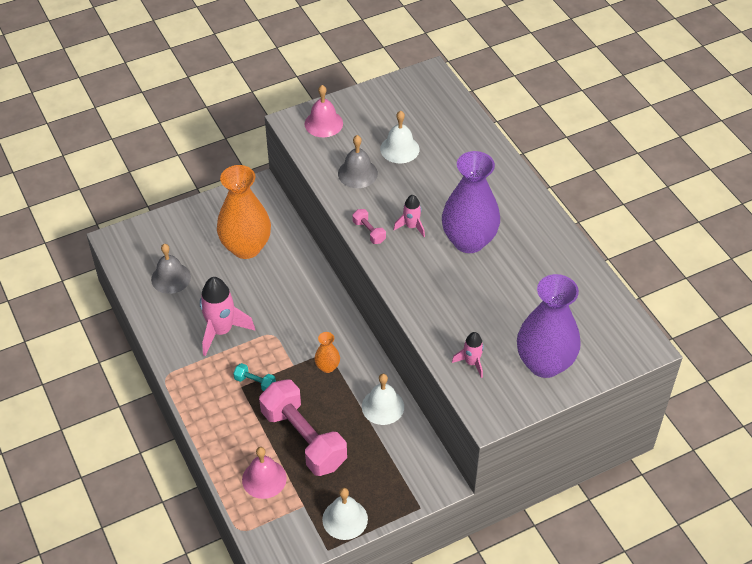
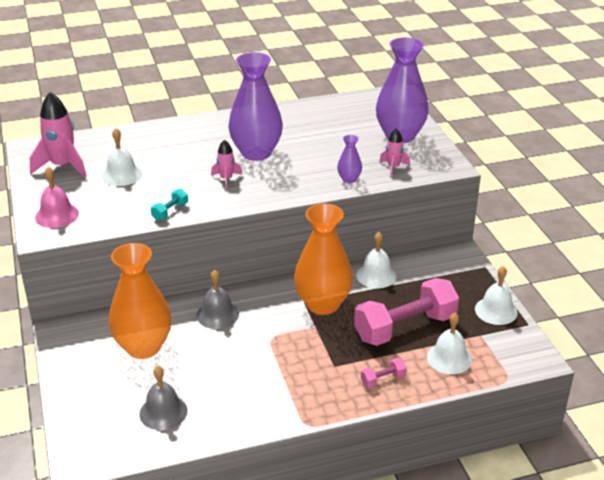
camera: 80 degrees left, 15 degrees down
pink rocket [200,277,255,356] -> pink rocket moved to [30,92,87,178]
turquoise dumbbell [233,363,276,391] -> turquoise dumbbell moved to [151,189,188,221]
pink bell [242,447,287,499] -> white bell [427,313,472,374]
orange vase [314,332,340,373] -> orange vase [294,203,353,315], size x2.25
grey bell [338,135,378,188] -> grey bell moved to [197,270,239,329]
pink dumbbell [352,209,386,244] -> pink dumbbell moved to [361,358,407,388]
none -> purple vase [337,135,362,183]

